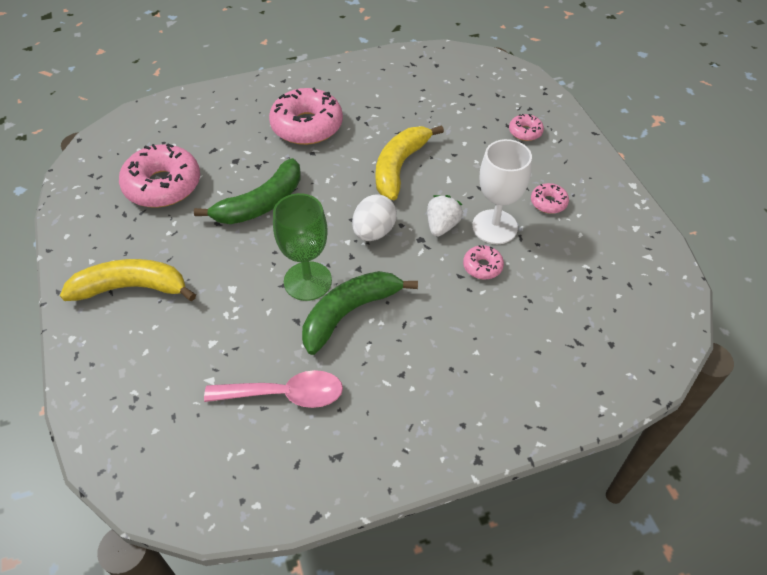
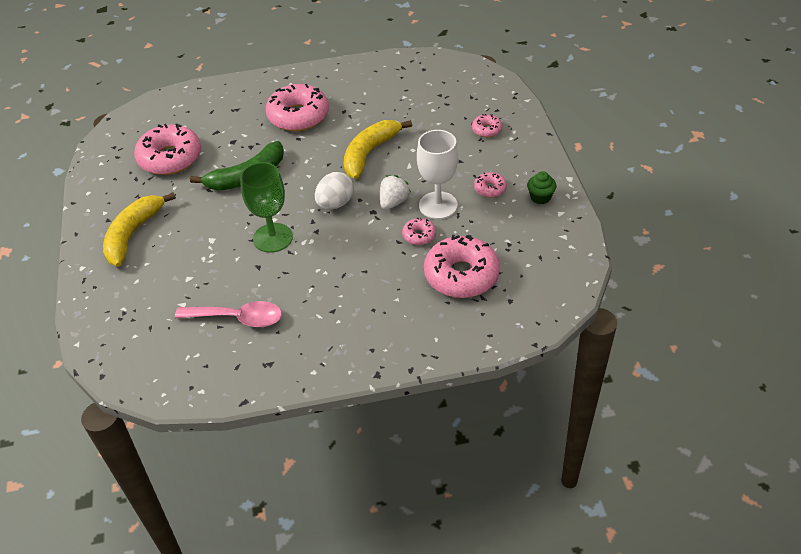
camera: 10 degrees right, 5 degrees down
yellow banana [60,259,196,301] -> yellow banana turned 75 degrees counterclockwise [103,192,176,267]
green banana [302,271,418,355] -> none
none -> pink donut [424,235,500,298]
none -> green cupcake [527,171,556,204]

